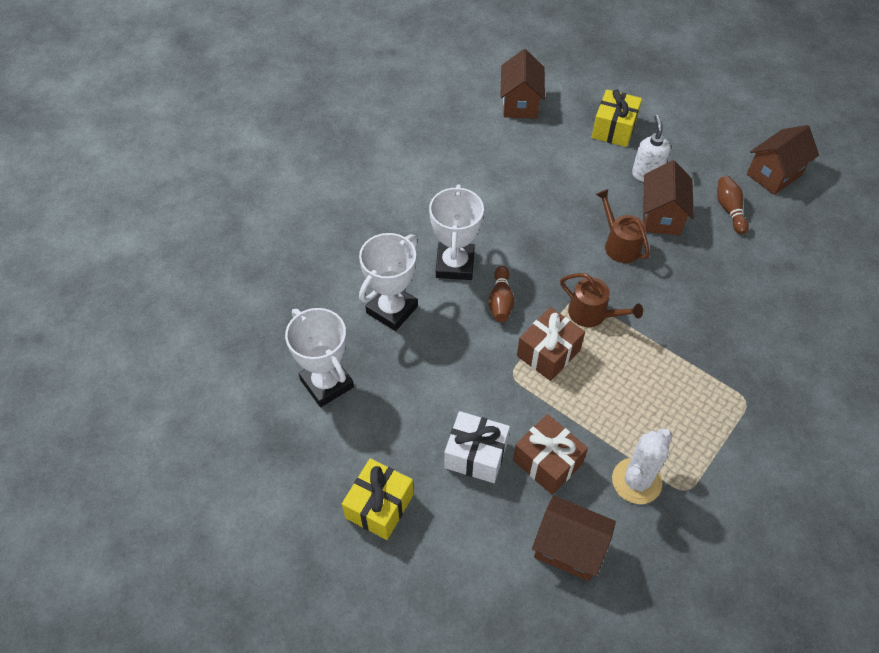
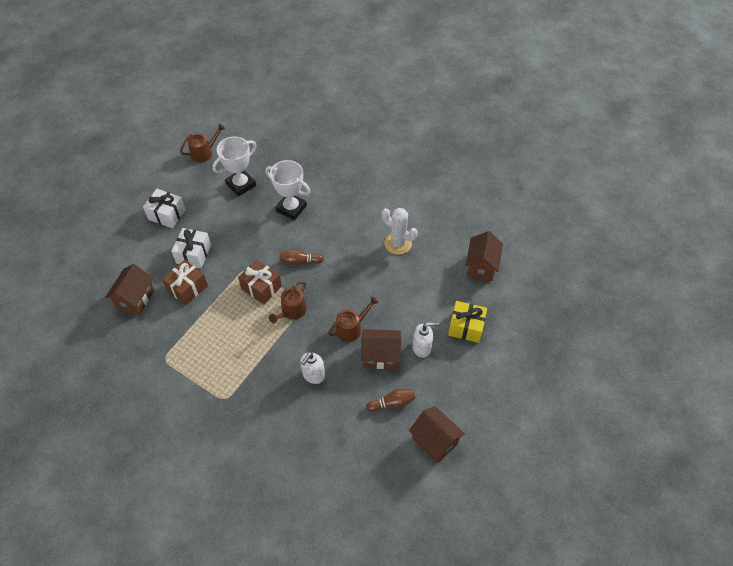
camera: 85 degrees right, 0 degrees up
yellow gift [342,458,414,540] -> white gift [143,189,186,228]
white trophy [429,185,484,280] -> none
brown house [500,49,545,119] -> brown house turned 75 degrees counterclockwise [466,231,503,281]
white cactus [612,428,673,504] -> white cactus moved to [382,208,418,255]
none -> brown watering can [180,124,225,163]
none -> white soap dispenser [301,352,325,384]

